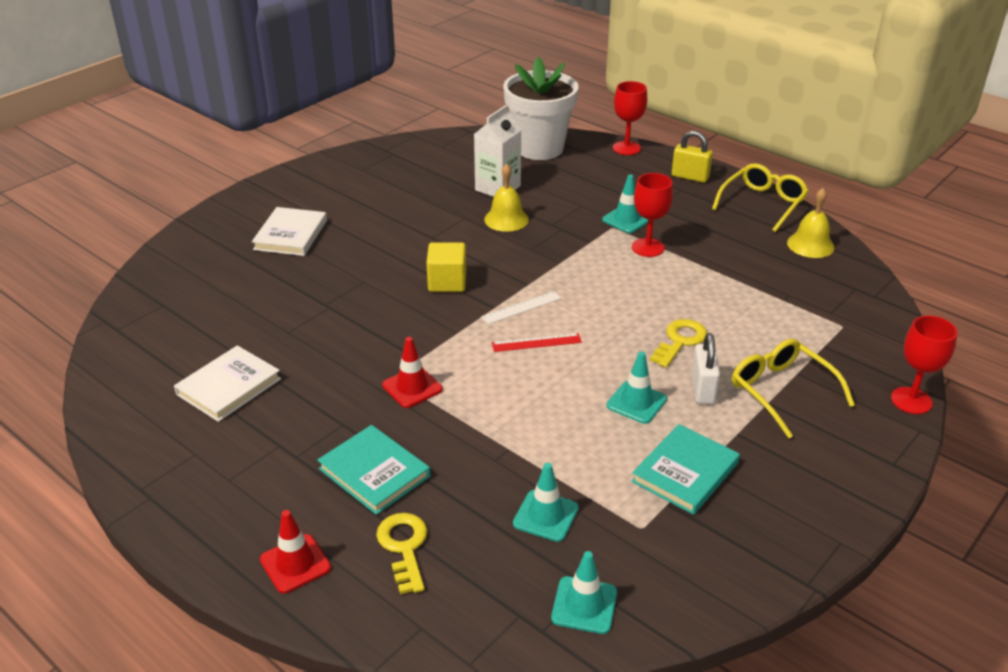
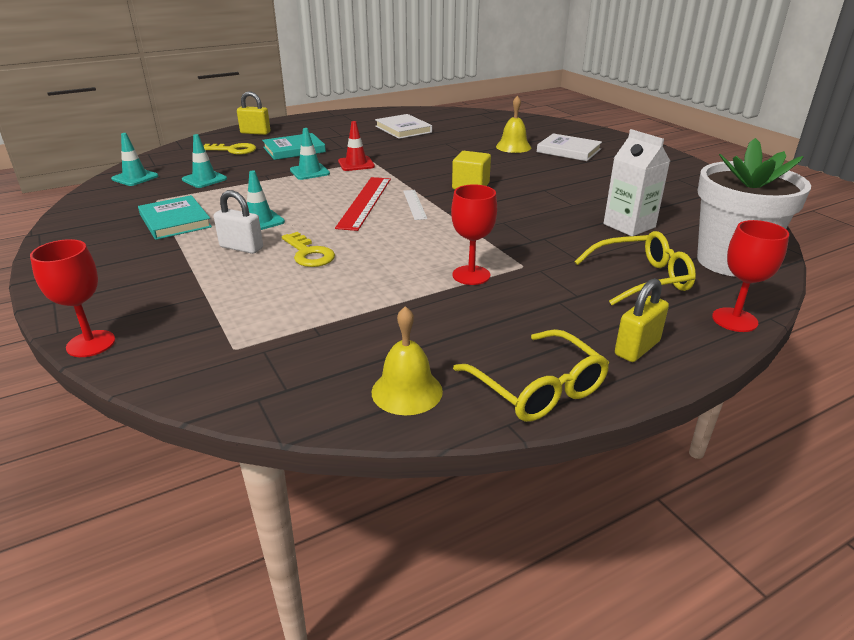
camera: 110 degrees right, 5 degrees down
red traffic cone [260,510,331,593] -> yellow padlock [237,91,270,135]
yellow bell [484,164,529,232] -> yellow bell moved to [496,96,531,153]
red ruler [492,333,582,352] -> red ruler [335,177,391,231], size x1.79
turquoise traffic cone [602,174,648,233] -> turquoise traffic cone moved to [290,128,330,180]
yellow glasses [732,339,855,438] -> yellow glasses moved to [574,231,696,305]

